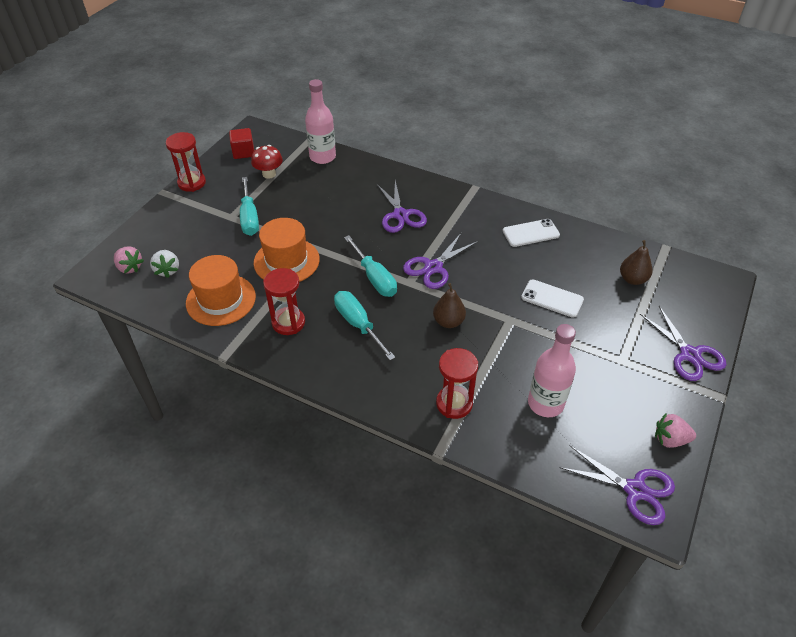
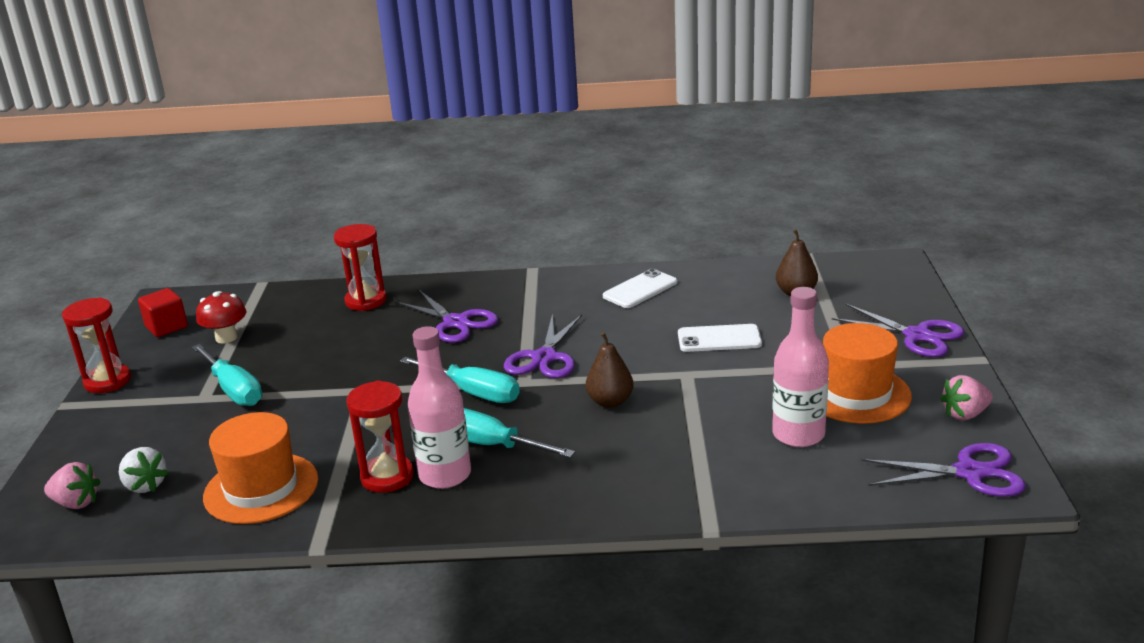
camera: 25 degrees left, 20 degrees down
orange hat [254,218,320,282] -> orange hat moved to [823,323,912,424]
pink bottle [305,79,336,164] -> pink bottle moved to [408,326,471,489]
red hourglass [436,348,478,419] -> red hourglass moved to [334,224,386,311]

